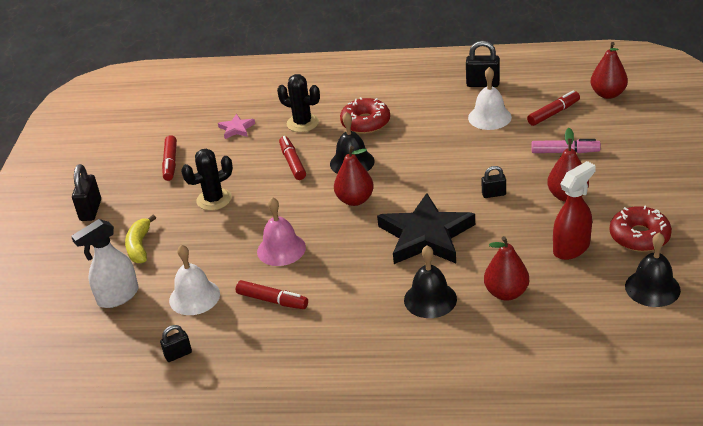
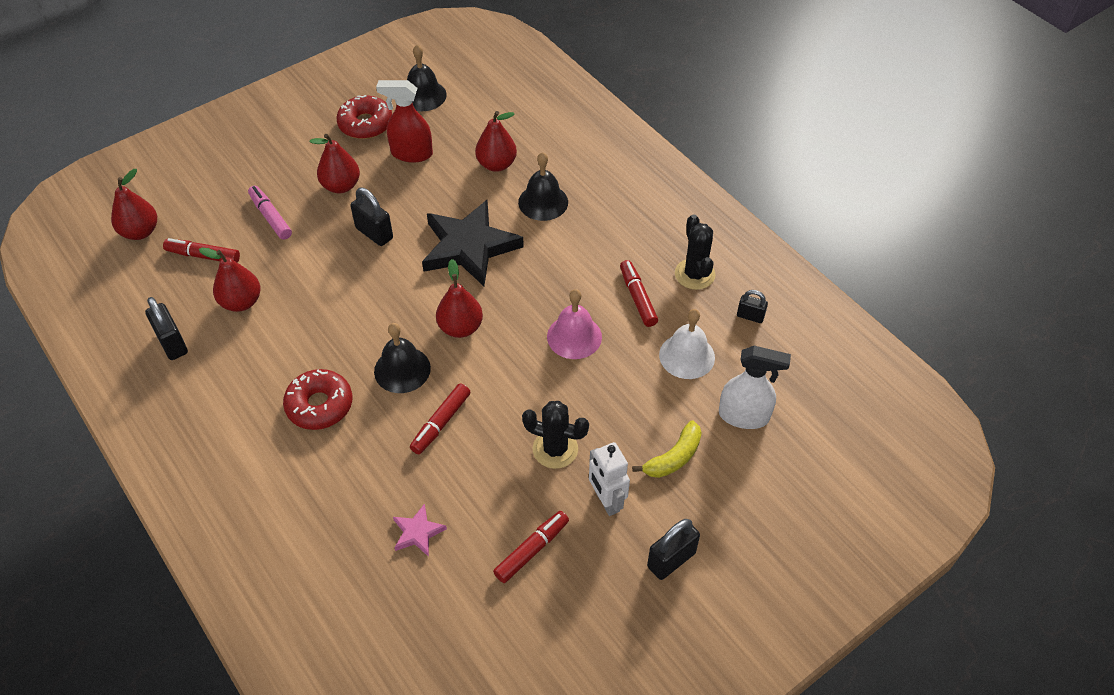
camera: 135 degrees left, 15 degrees up
black cactus [277,74,320,132] -> black cactus moved to [675,214,715,290]
white bell [468,67,512,130] -> red pear [199,247,261,312]
black padlock [482,166,506,198] -> black padlock [350,188,393,246], size x1.61
none -> white robot [589,442,630,516]

